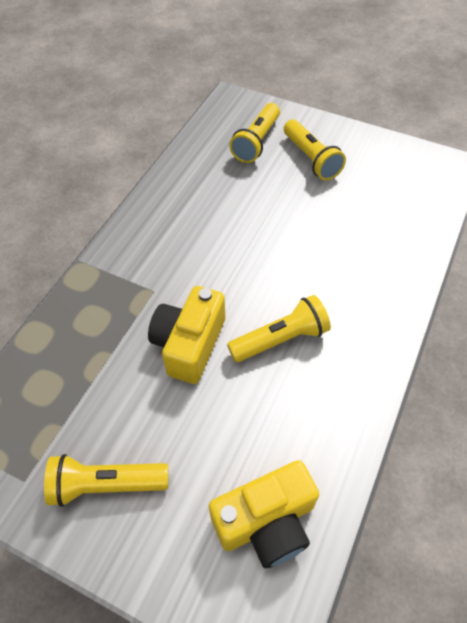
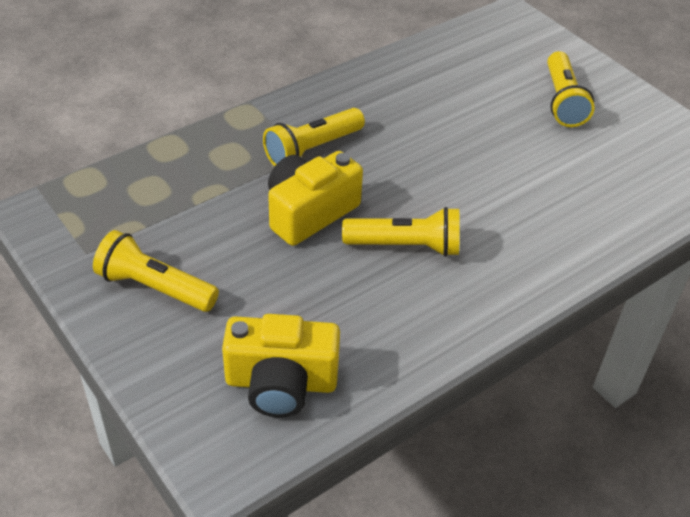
camera: 25 degrees right, 10 degrees down
yellow flashlight [229,103,280,163] -> yellow flashlight moved to [263,108,365,166]

